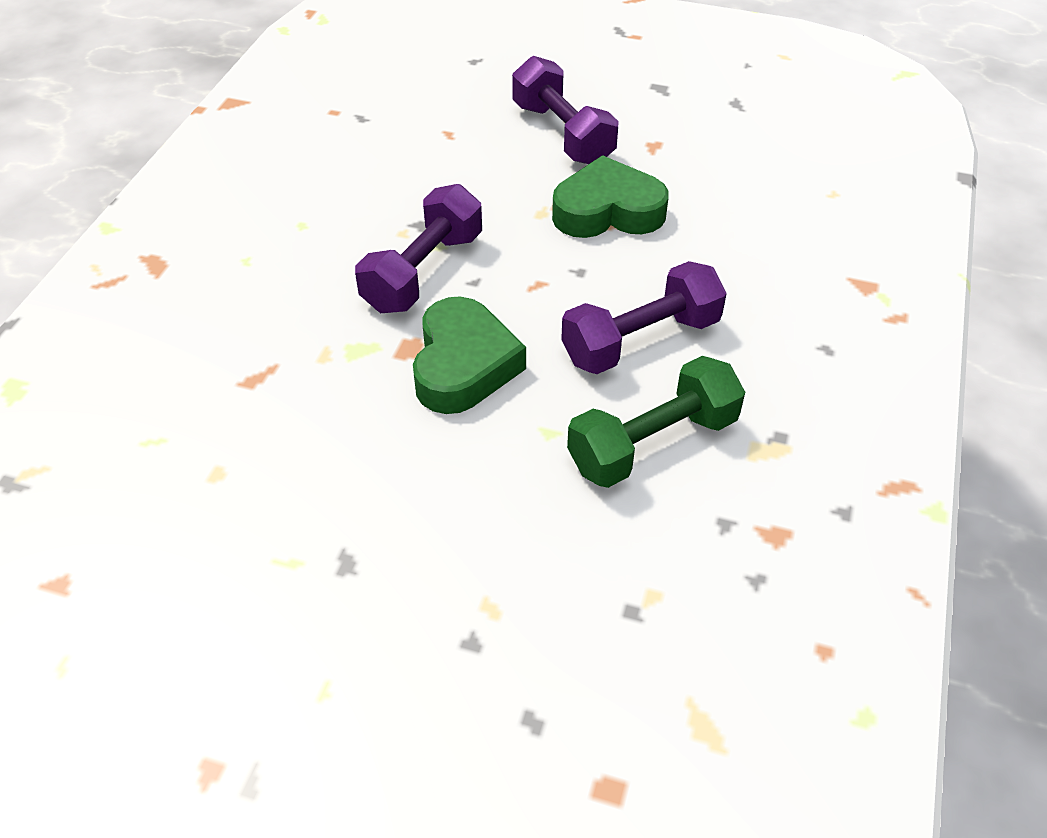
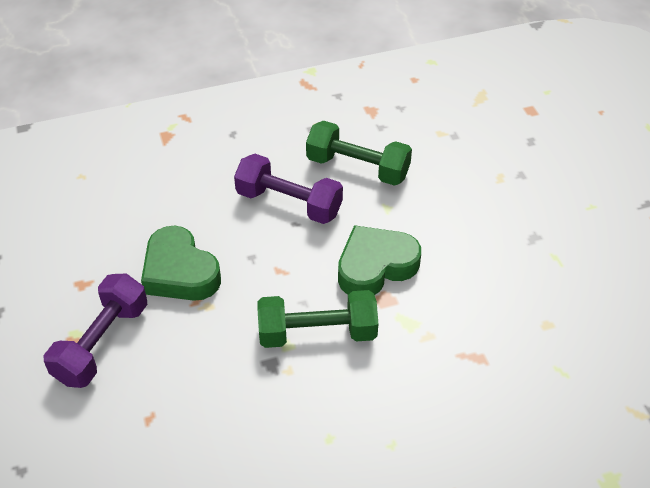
camera: 125 degrees left, 0 degrees up
purple dumbbell [355,184,482,313] -> green dumbbell [257,290,378,348]

